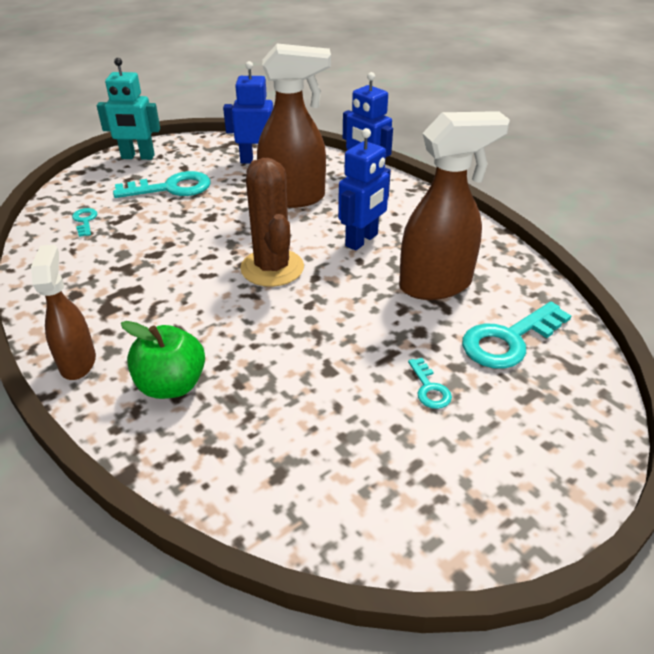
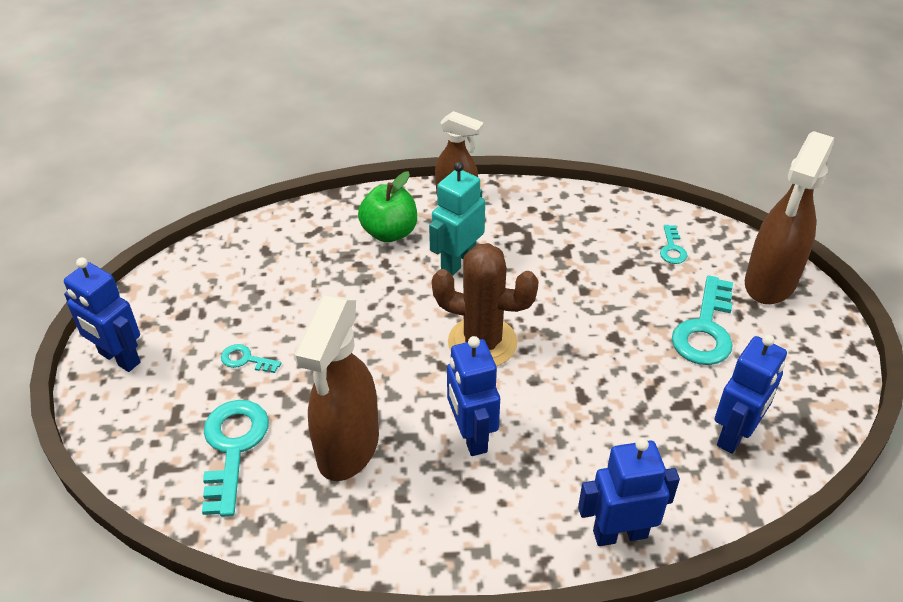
camera: 125 degrees right, 5 degrees up
turquoise key [72,208,97,237] -> turquoise key turned 75 degrees clockwise [660,225,688,264]
turquoise robot [97,58,160,160] -> turquoise robot moved to [429,162,485,276]
brown spray bottle [257,44,331,208] -> brown spray bottle moved to [745,131,834,304]
none -> blue robot [64,257,140,372]

